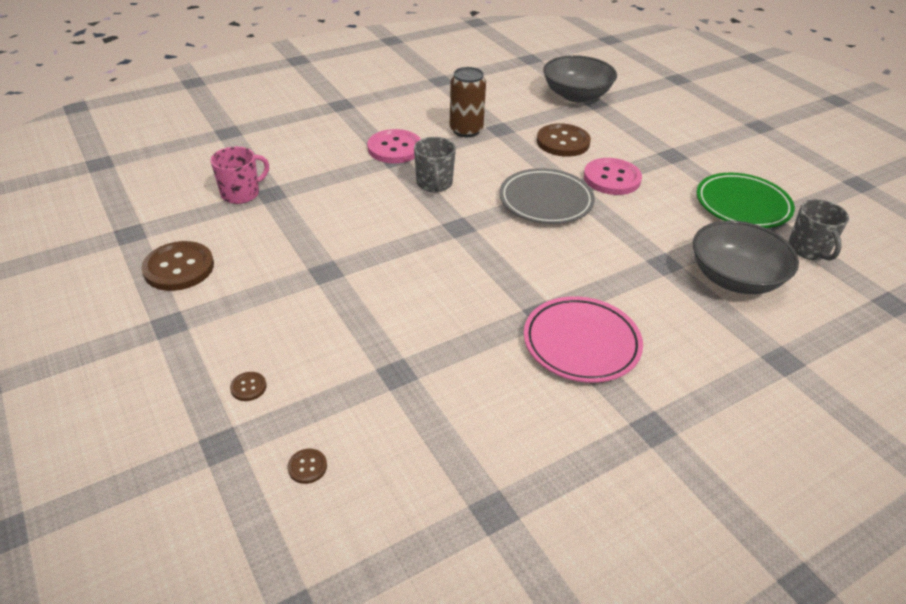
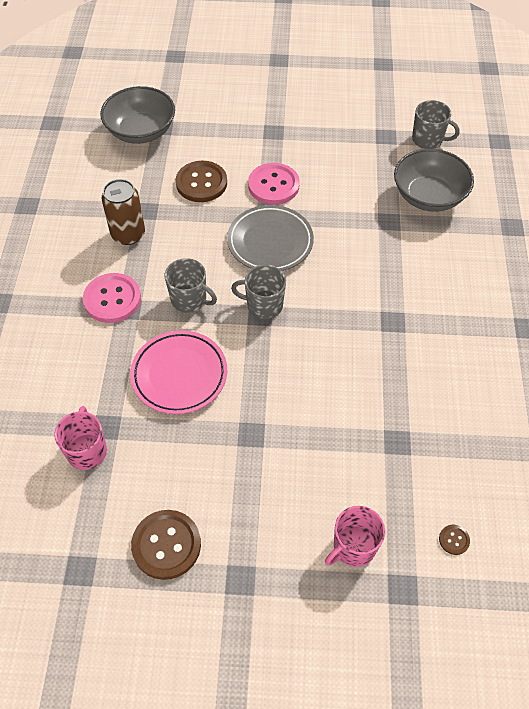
camera: 55 degrees left, 15 degrees up
brown button [230,372,267,401] -> pink mug [325,506,385,567]
pink plate [524,296,643,383] -> pink plate moved to [130,330,227,414]
green plate [697,173,795,228] -> none
none -> grey mug [231,265,286,319]

